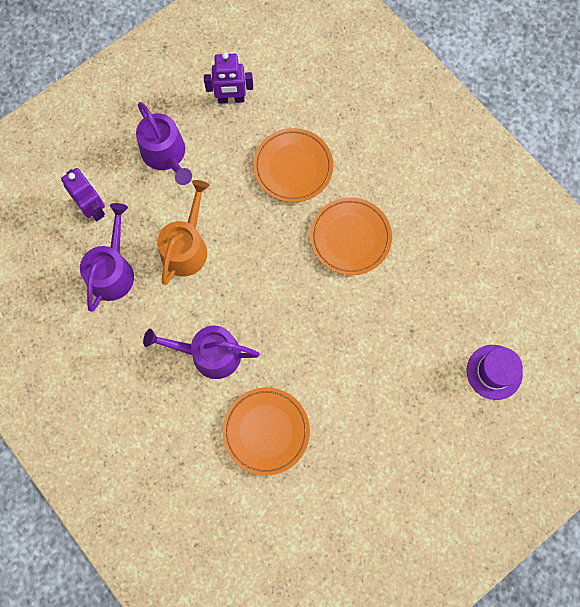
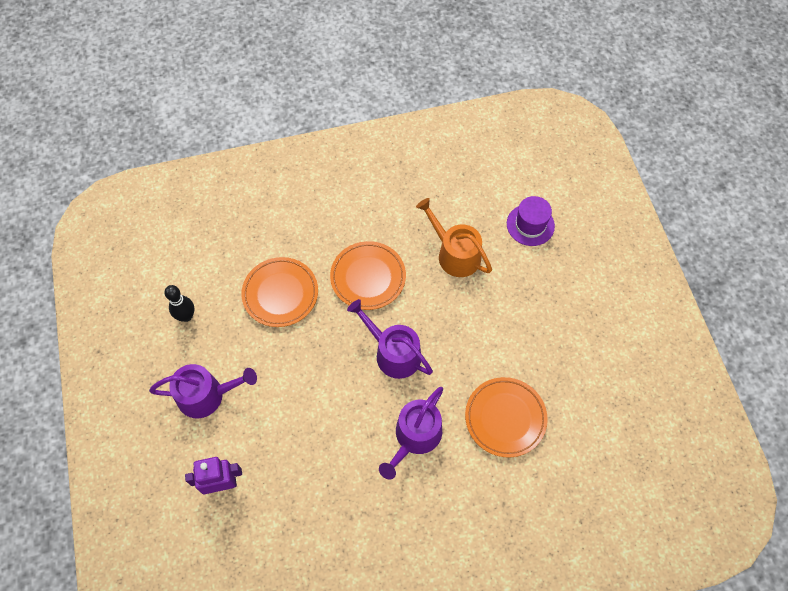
camera: 65 degrees left, 10 degrees down
purple watering can [80,203,134,312] -> purple watering can moved to [347,299,433,379]
orange watering can [157,180,210,285] -> orange watering can moved to [416,198,492,277]
purple robot [204,52,253,104] -> black bowling pin [165,285,194,322]

